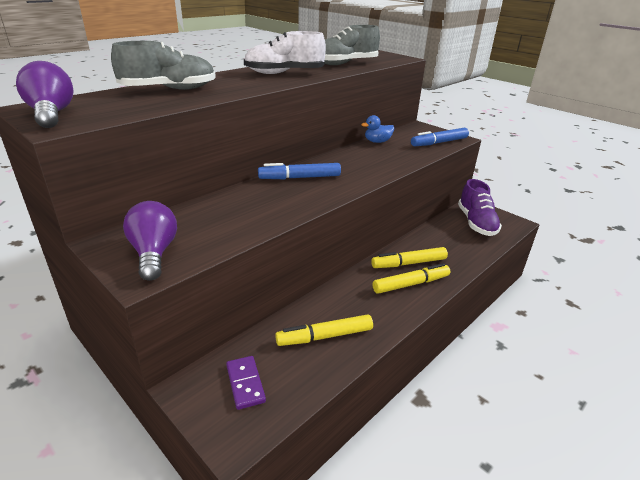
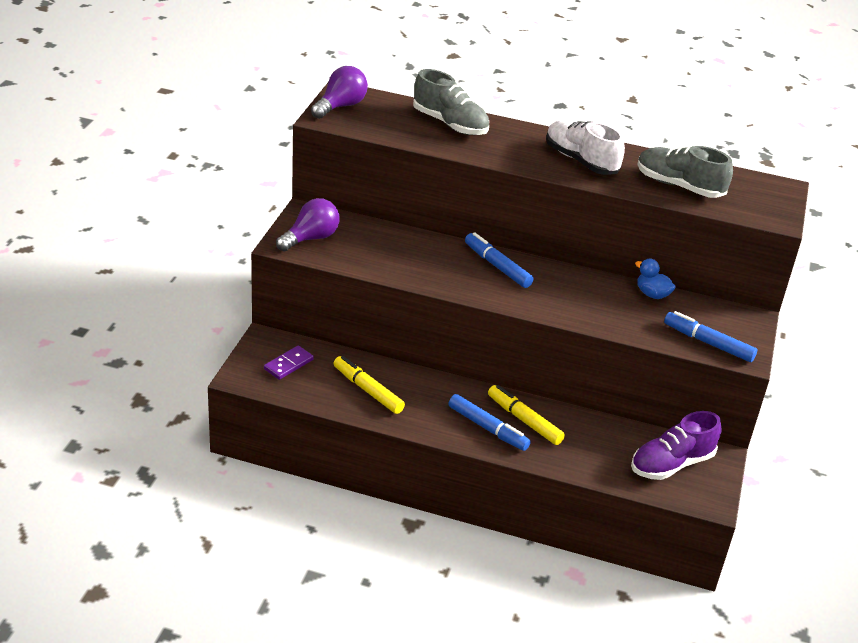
camera: 60 degrees right, 5 degrees up
yellow marker [373,263,450,294] -> blue marker [448,394,531,451]

